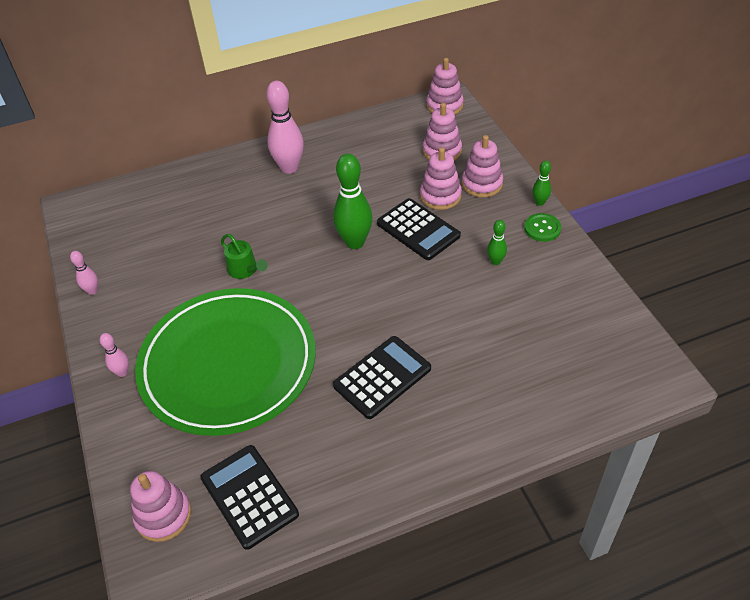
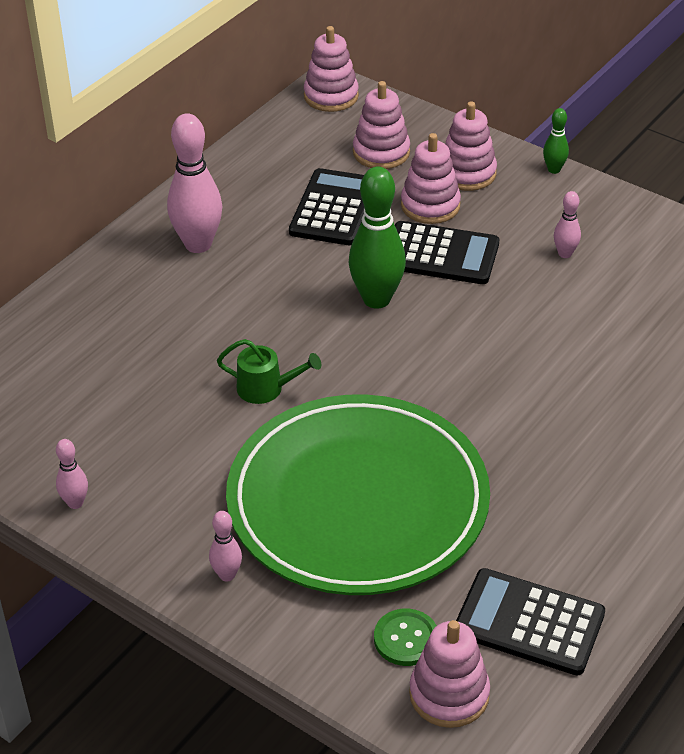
camera: 35 degrees left, 5 degrees down
black calculator [333,336,431,419] -> black calculator moved to [289,168,365,245]
green bowling pin [487,220,507,265] -> pink bowling pin [554,191,581,258]
green button [524,213,561,242] -> green button moved to [374,609,437,666]

